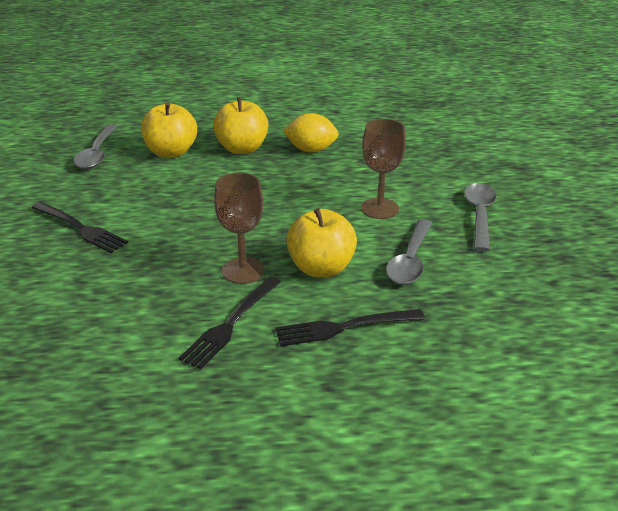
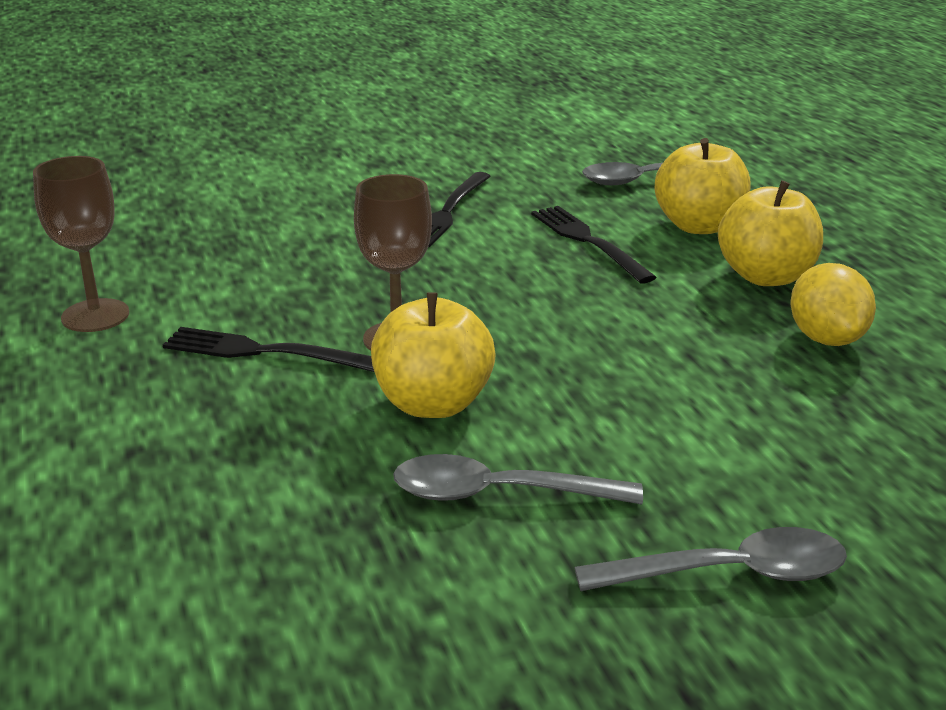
camera: 75 degrees right, 5 degrees down
black fork [275,309,425,347] -> black fork moved to [531,206,657,283]
brown goblet [361,119,406,219] -> brown goblet moved to [33,156,129,332]

